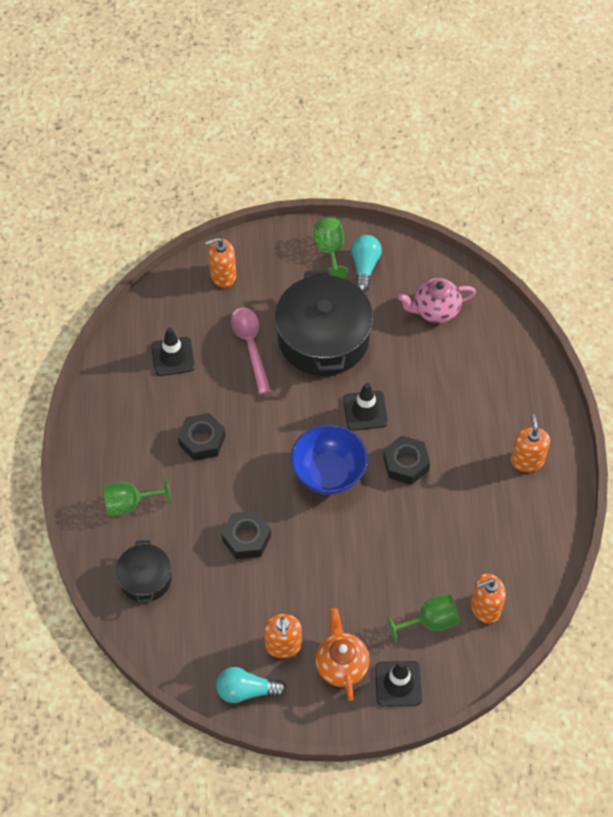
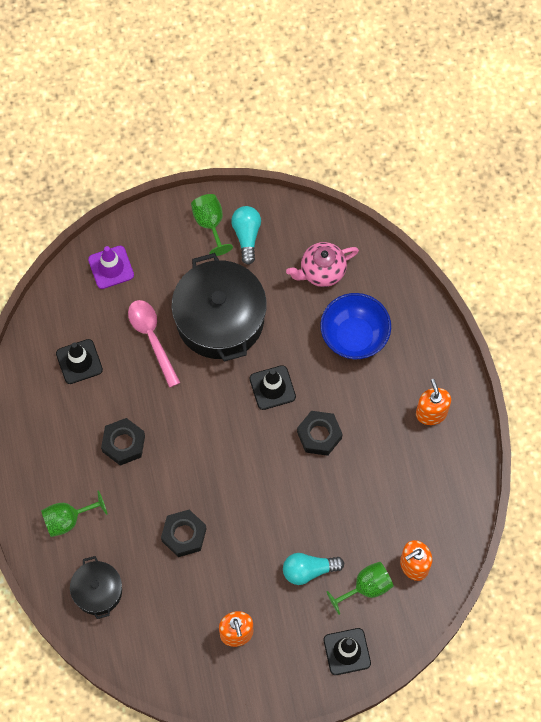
camera: 10 degrees left, 10 degrees up
orange soap dispenser [205,237,236,288] -> purple traffic cone [88,246,134,289]
turquoise light bulb [216,667,286,703] -> turquoise light bulb moved to [283,553,344,585]
blue bowl [291,425,368,495] -> blue bowl moved to [320,293,391,359]
orange teapot [315,608,370,701] -> none

